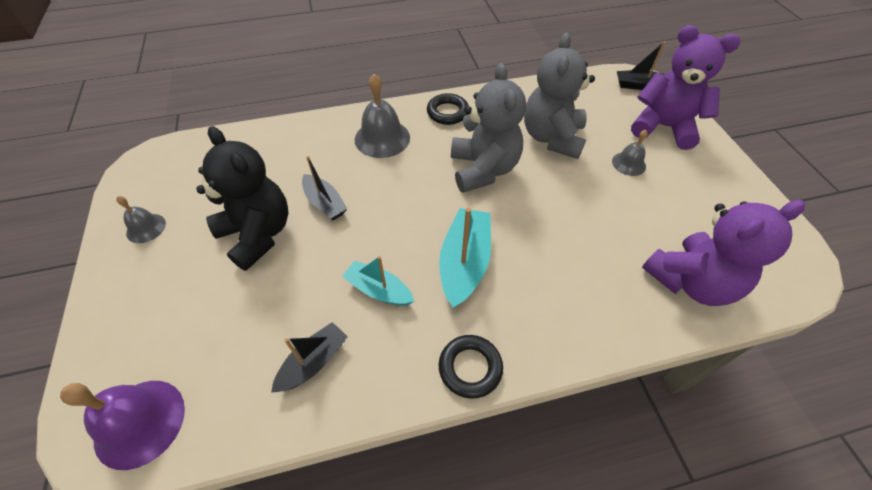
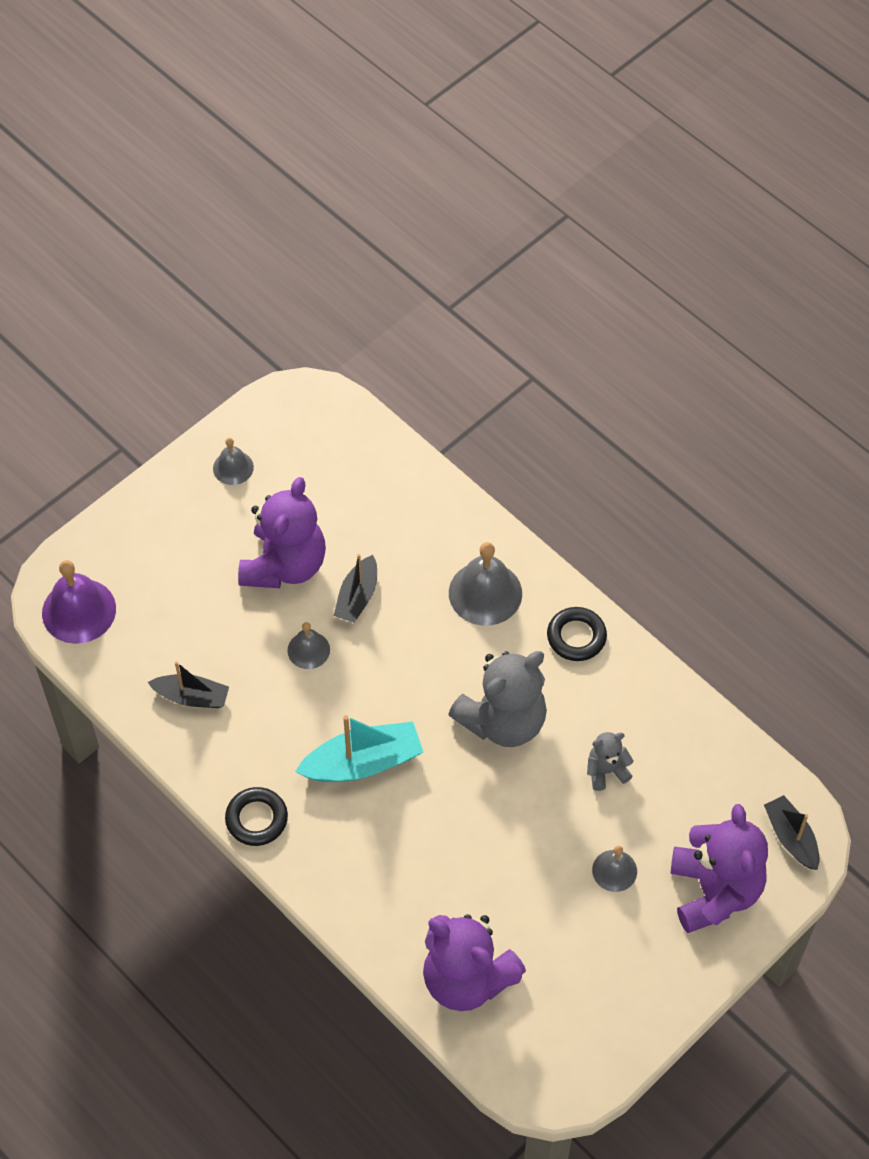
camera: 60 degrees right, 5 degrees up
black teddy bear [196,126,289,271] -> purple teddy bear [238,477,326,588]
turquoise boat [342,256,414,306] -> none
grey teddy bear [524,33,595,159] -> grey teddy bear [587,732,634,791], size x0.48
none -> grey bell [287,622,330,669]

